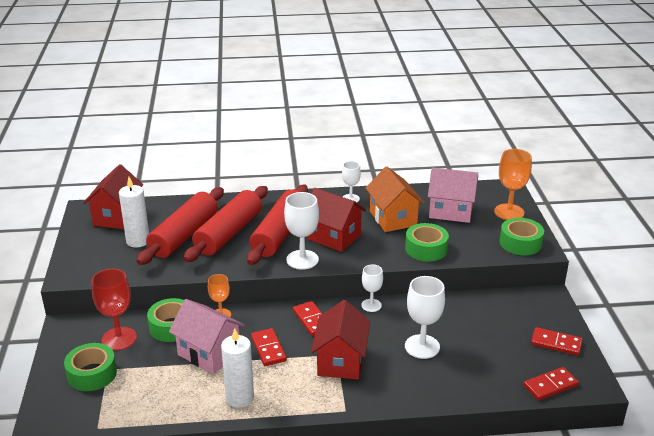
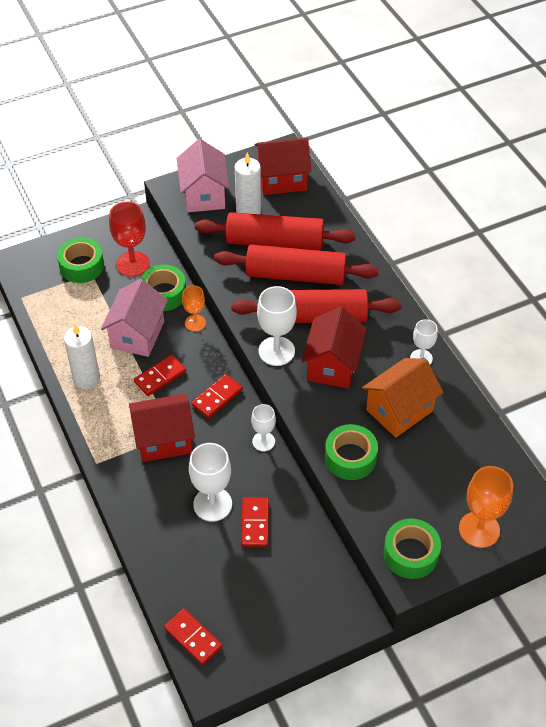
camera: 70 degrees right, 20 degrees up
pink house [428,168,478,223] -> pink house moved to [177,139,230,212]
red domino [531,327,582,356] -> red domino moved to [241,497,269,547]

